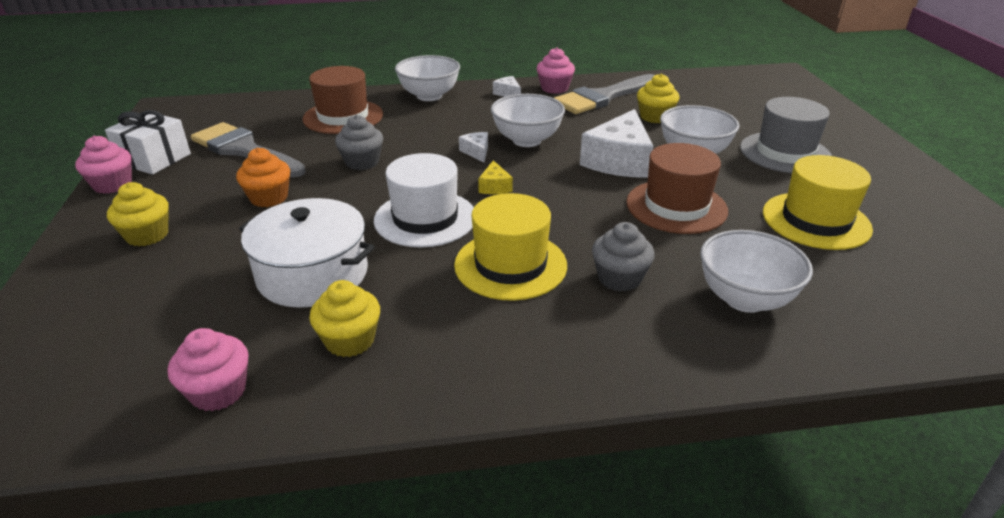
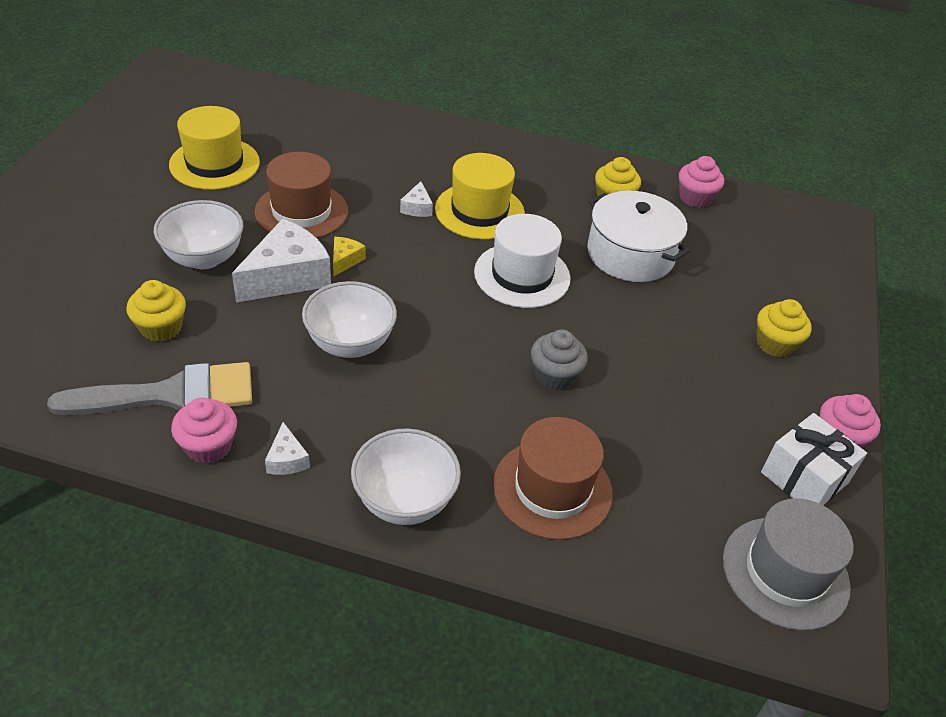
camera: 160 degrees left, 10 degrees up
grey brush [191,122,305,178] -> none
orange cupcake [236,148,290,207] -> none
white cheese [459,132,488,163] -> white cheese moved to [400,181,433,217]
yellow cheese [478,160,513,194] -> yellow cheese moved to [333,237,366,277]
grey cupcake [592,222,655,292] -> none
white bowl [700,230,813,313] -> none
grey hat [740,97,832,173] -> grey hat moved to [723,498,853,631]

